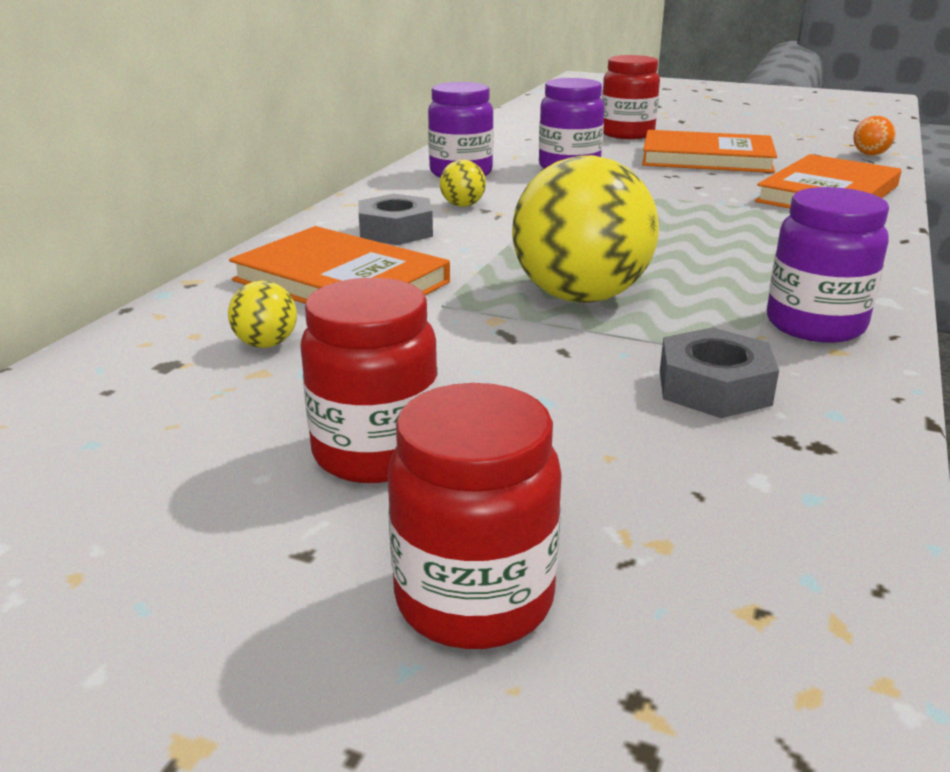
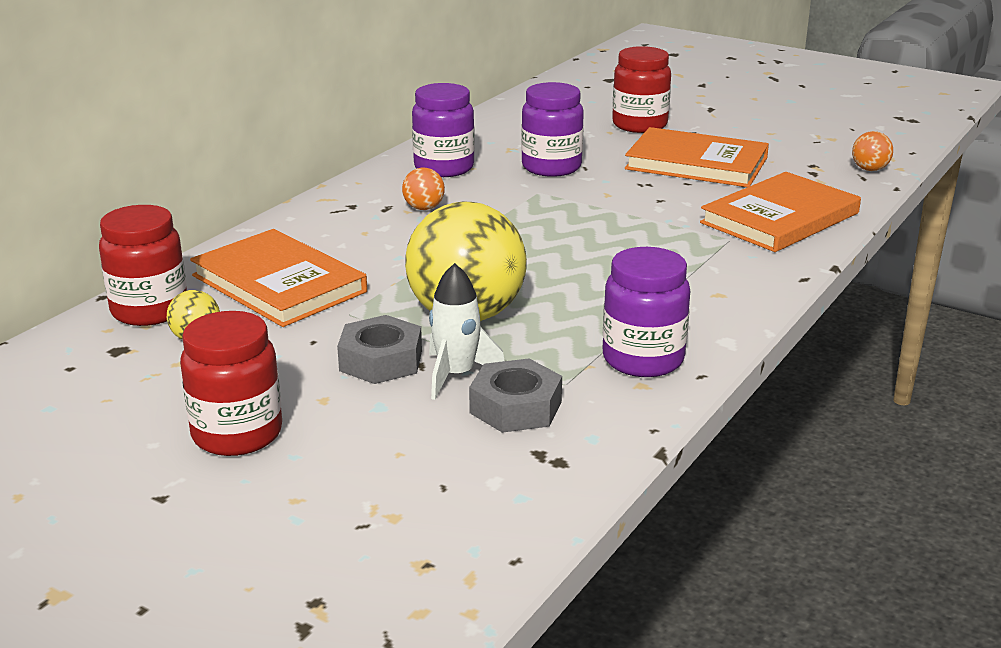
camera: 10 degrees right, 0 degrees up
grey nut [358,194,433,245] -> grey nut moved to [337,315,422,384]
red jar [388,383,562,649] -> red jar moved to [99,205,187,326]
yellow ball [440,160,486,207] -> orange ball [402,168,445,210]
none -> white rocket [429,263,504,400]

